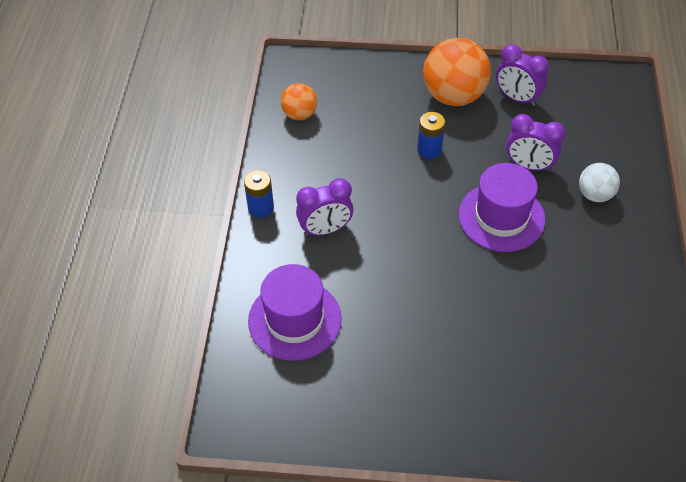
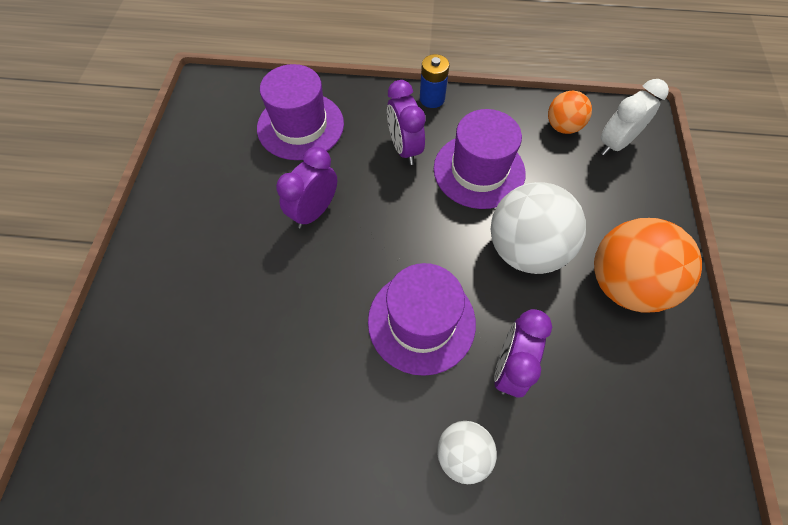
camera: 90 degrees right, 10 degrees up
blue battery [417,112,445,159] -> white ball [491,182,586,274]
purple clock [496,44,549,106] -> purple clock moved to [276,147,337,228]
none -> purple hat [434,109,526,209]
none -> white clock [601,79,669,156]

